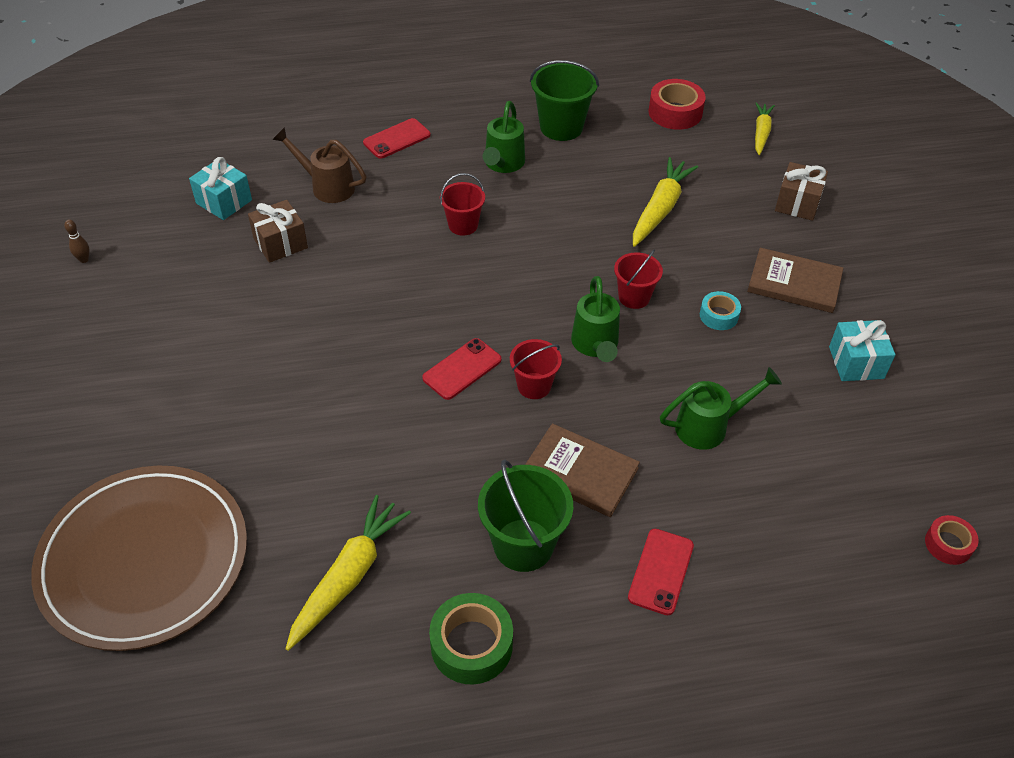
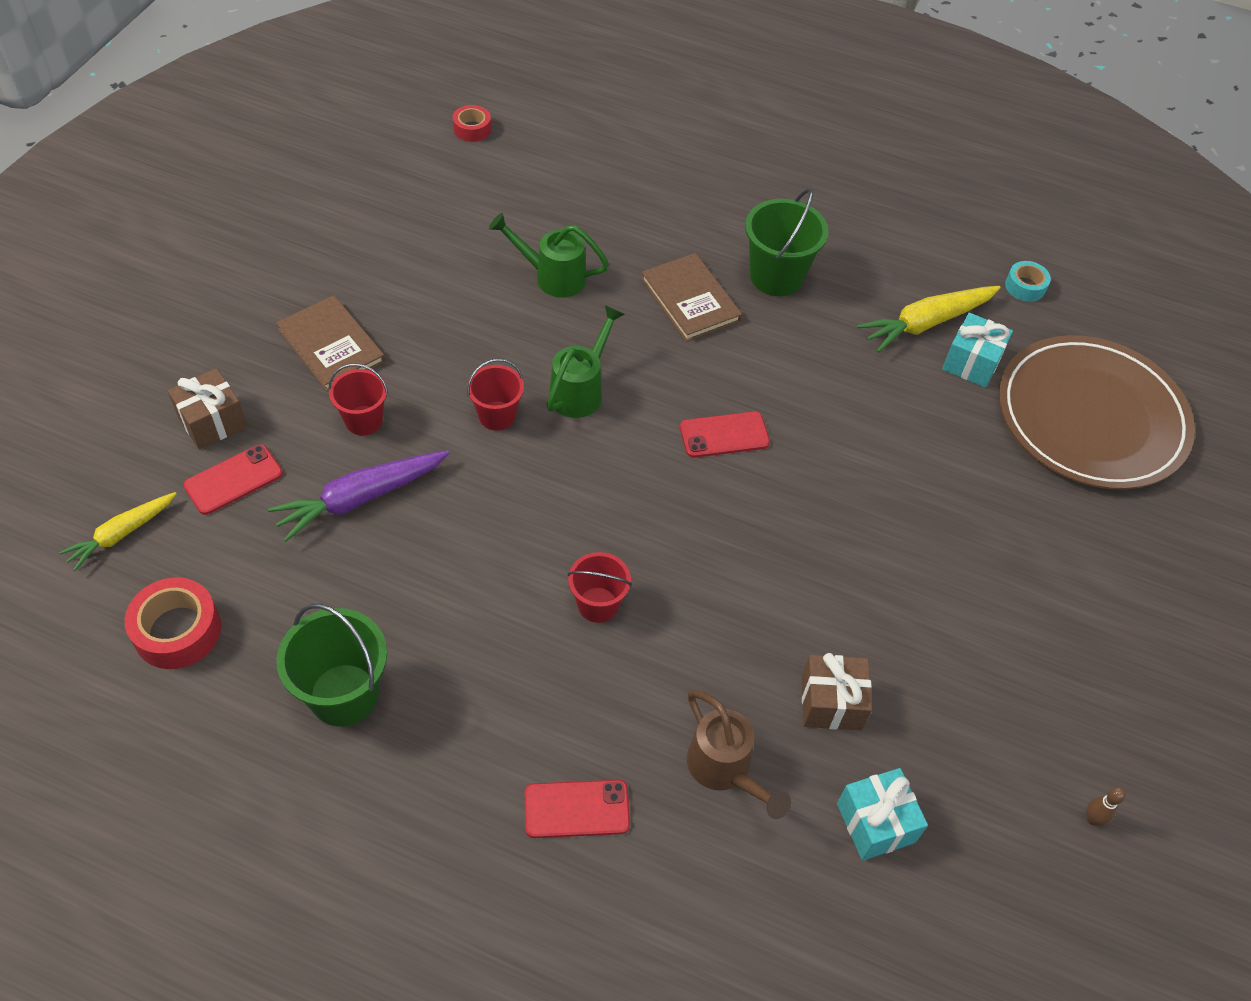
camera: 150 degrees left, 5 degrees up
green tape [429,593,513,684] -> none
green watering can [483,101,525,173] -> none
red bucket [510,339,562,399] -> red bucket moved to [328,363,388,435]
red phone [628,529,694,615] -> red phone moved to [184,444,283,515]
yellow carrot [633,157,698,247] -> purple carrot [268,450,450,542]
turquoise tape [700,291,741,330] -> turquoise tape moved to [1005,261,1051,302]
turquoise gift [829,320,895,381] -> turquoise gift moved to [942,313,1013,388]

